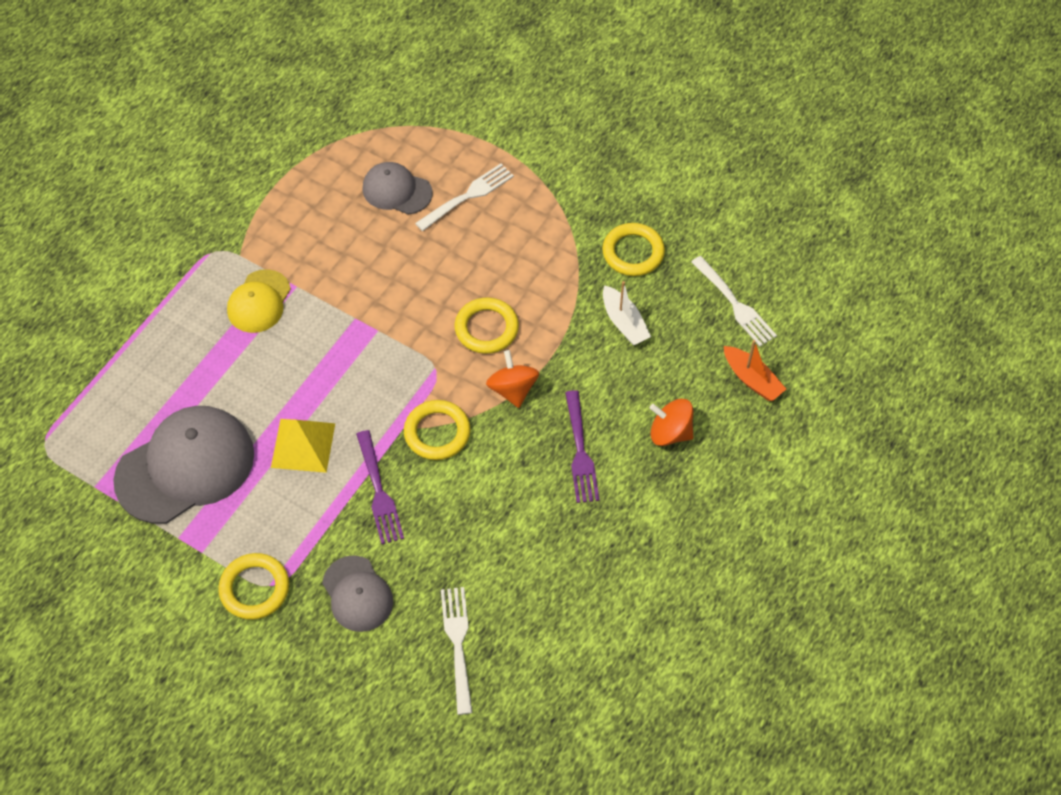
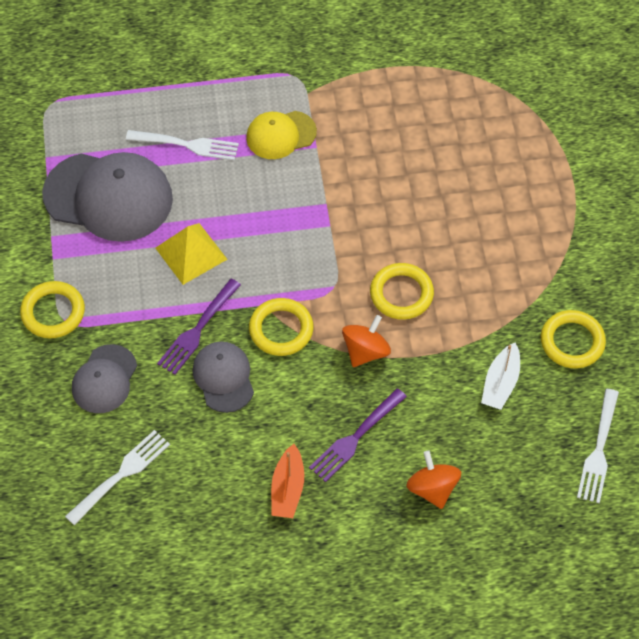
camera: 50 degrees right, 0 degrees up
grey cap [362,162,433,215] -> grey cap moved to [192,341,254,413]
white fork [415,164,514,231] -> white fork moved to [126,130,239,161]
orange boat [724,340,786,401] -> orange boat moved to [271,444,304,518]

